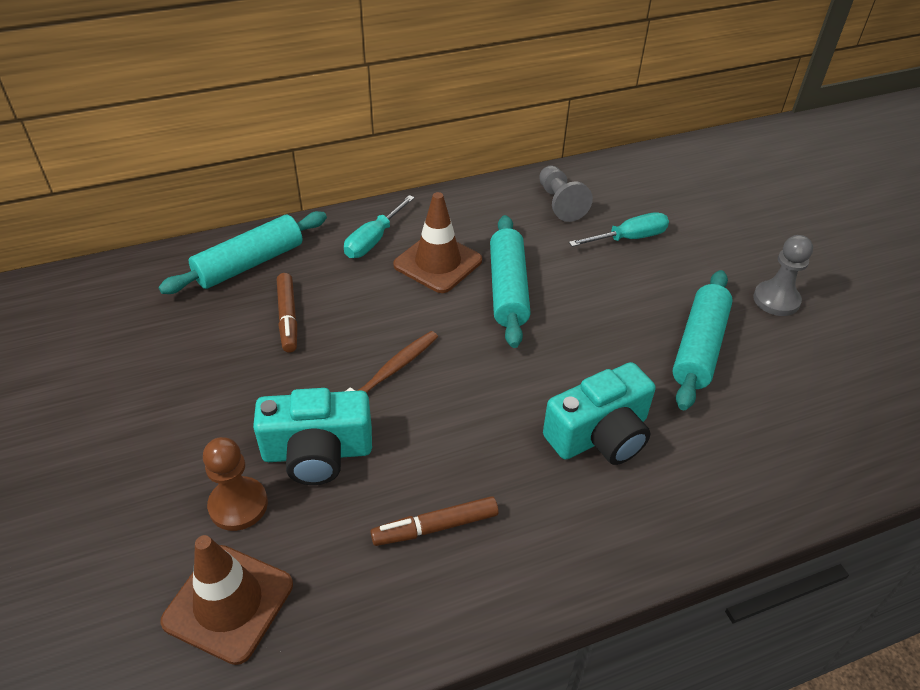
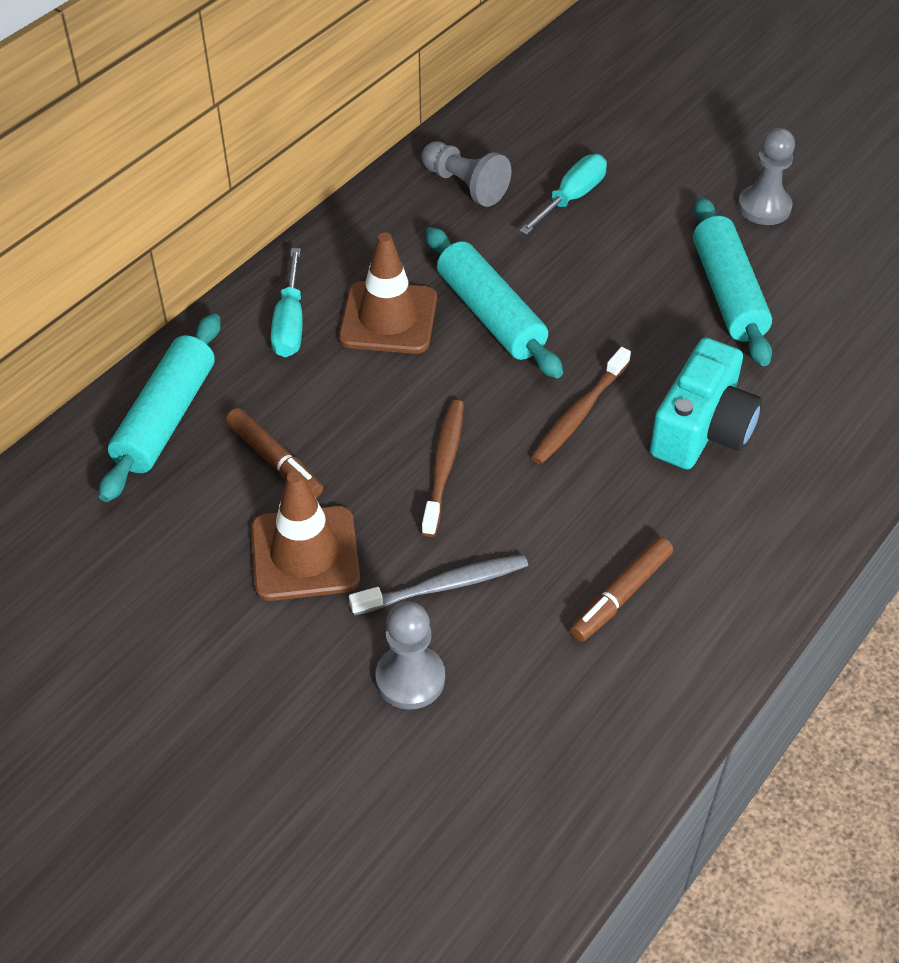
camera: 30 degrees left, 5 degrees up
brown traffic cone [160,535,293,665] -> brown traffic cone moved to [251,471,360,601]
brown pawn [203,437,268,531] -> grey pawn [375,602,445,710]
turquoise camera [253,388,372,485] -> grey toothbrush [349,554,528,615]
none -> brown toothbrush [531,347,631,464]

